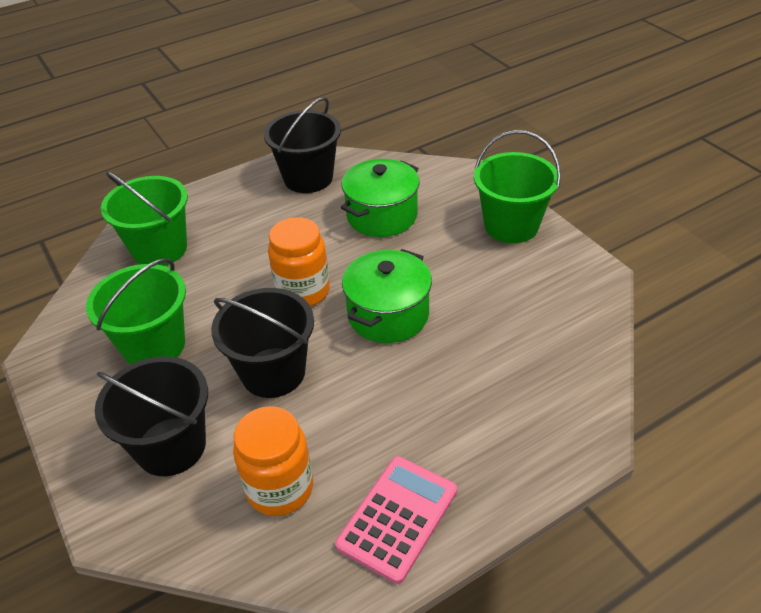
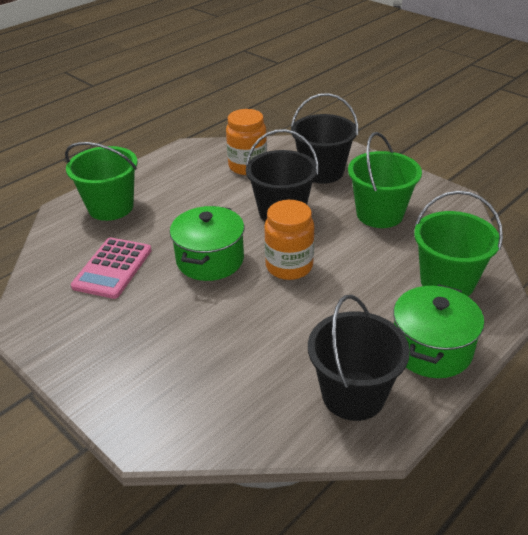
camera: 165 degrees right, 5 degrees down
pink calculator [335,456,457,584] -> pink calculator moved to [71,238,152,299]
green pot [341,159,420,237] -> green pot moved to [393,284,484,378]
green bucket [474,130,561,243] -> green bucket moved to [65,142,138,221]

